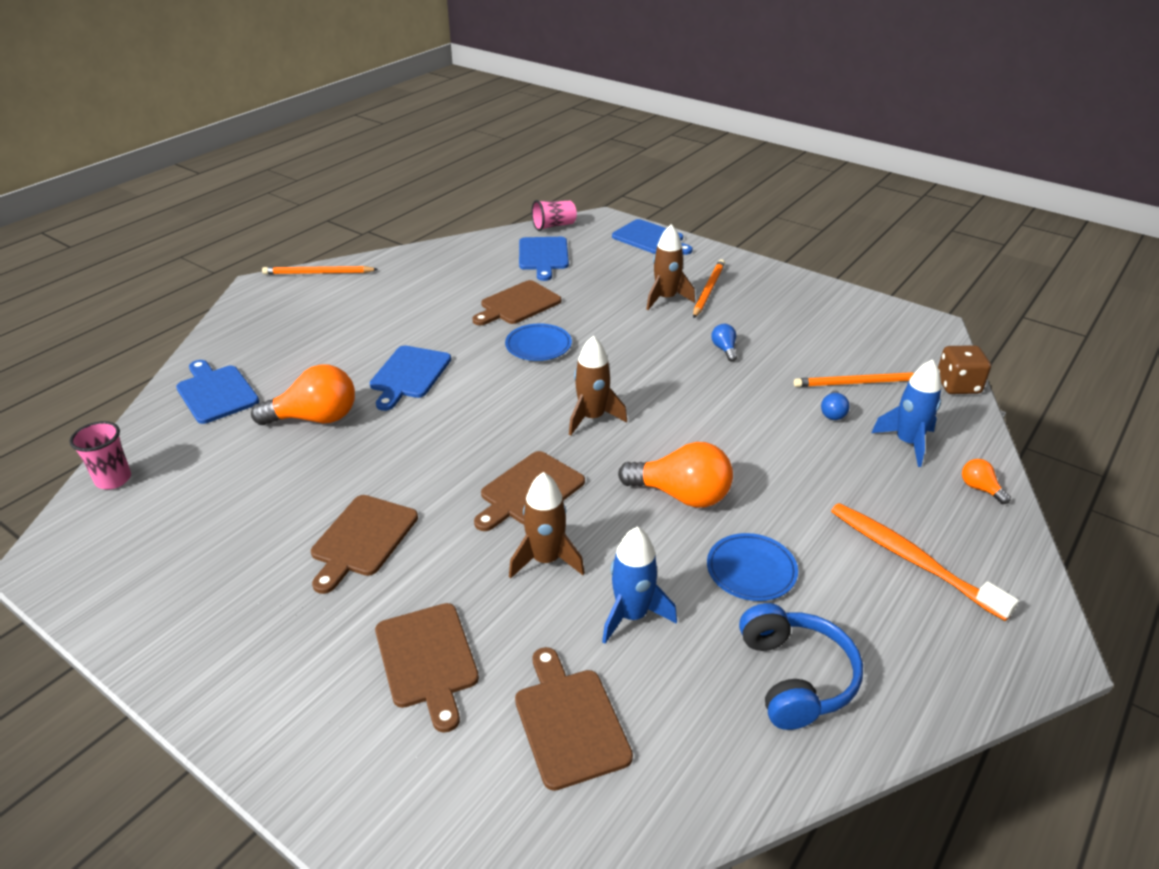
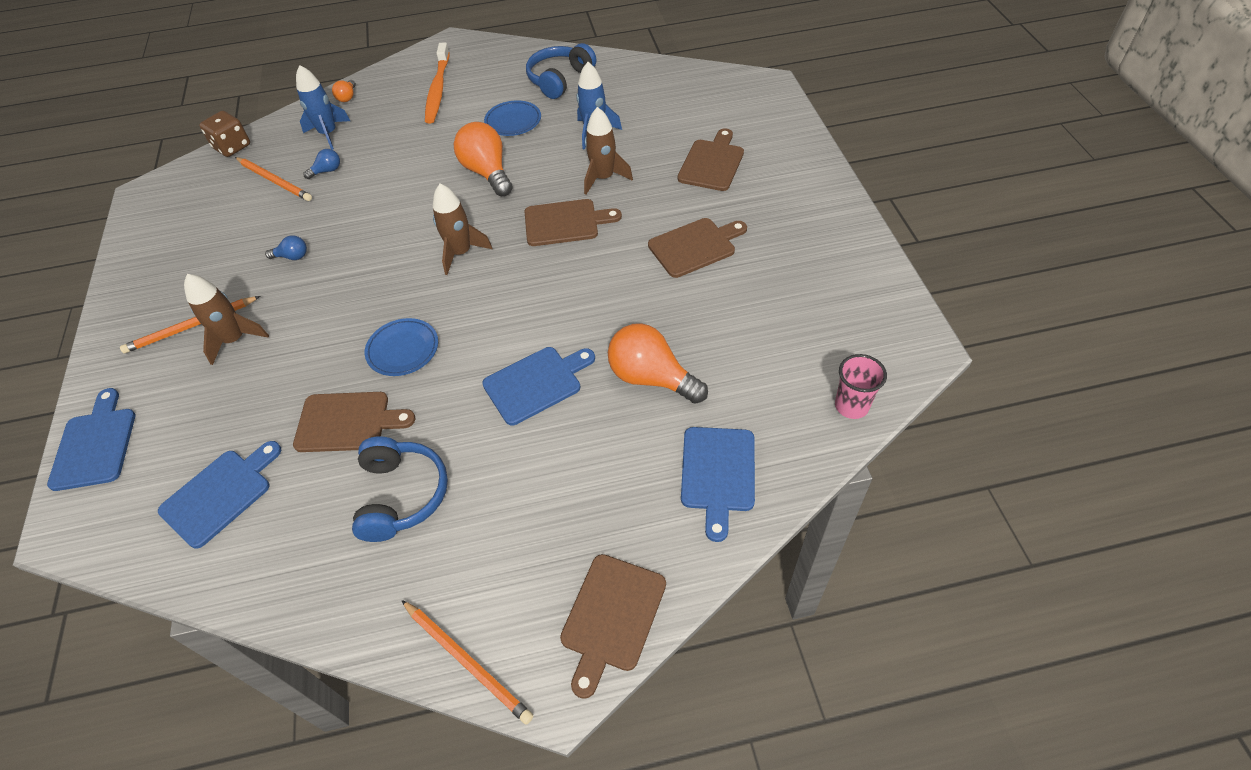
camera: 135 degrees left, 15 degrees up
brown cutting board [515,647,633,791] -> brown cutting board moved to [560,554,666,699]
pink cup [531,200,577,231] -> none
blue light bulb [711,324,737,361] -> blue light bulb turned 120 degrees counterclockwise [265,235,307,260]
none -> blue headphones [352,436,448,542]

